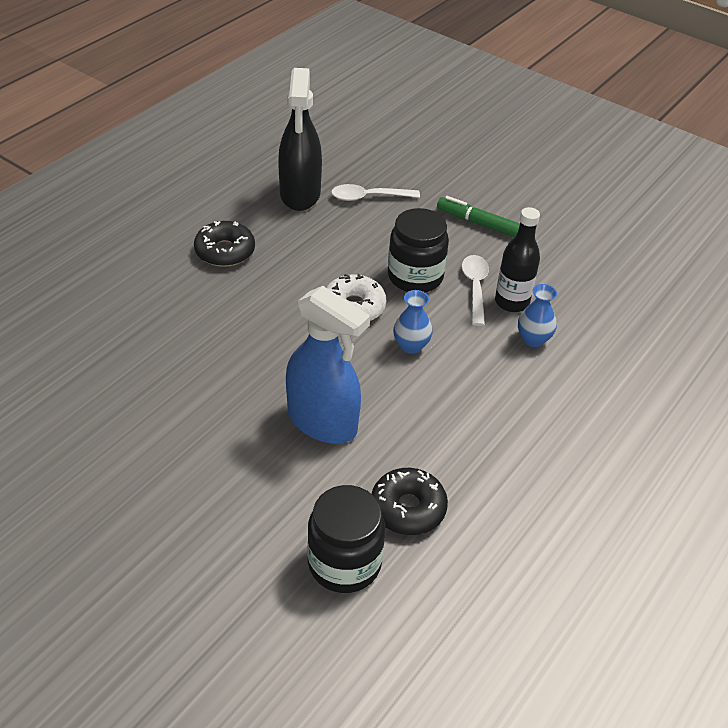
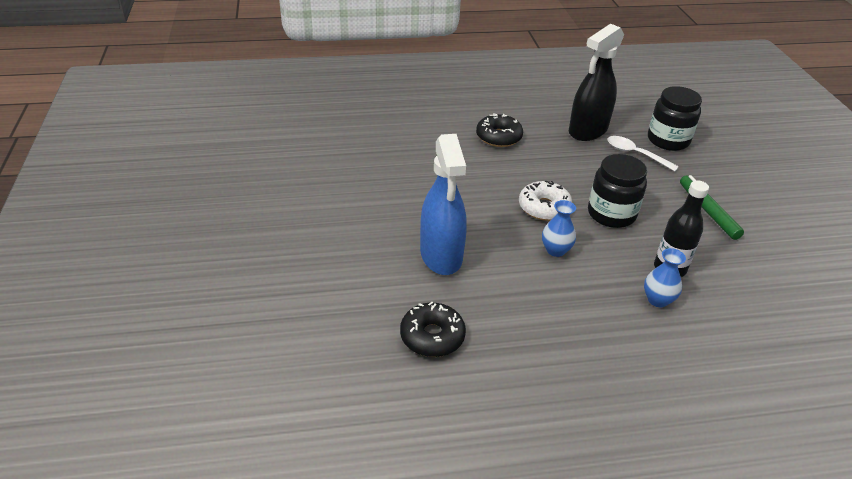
camera: 45 degrees right, 5 degrees down
black jar [307,485,385,593] -> black jar moved to [648,86,702,151]
white spoon [462,255,489,326] -> none

